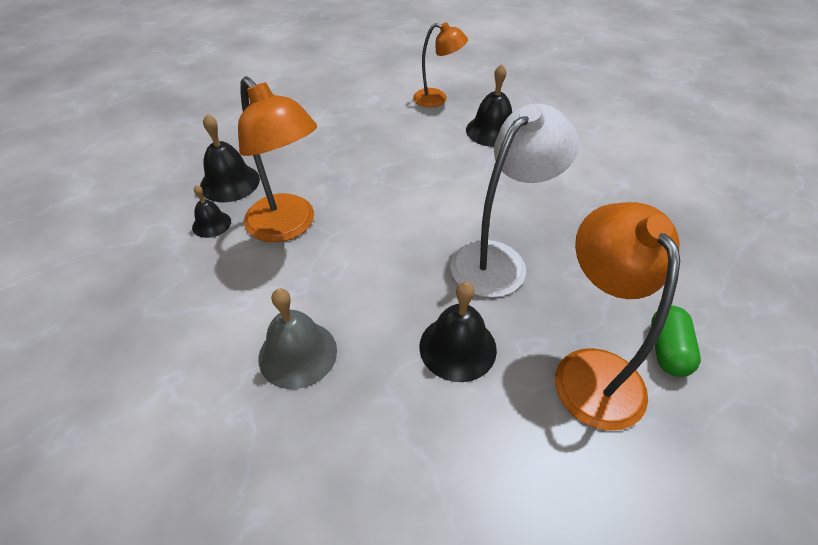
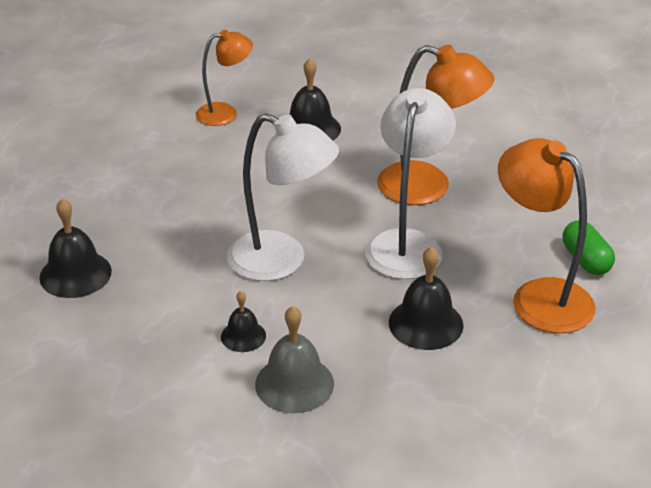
camera: 30 degrees left, 10 degrees down
black bell [192,185,231,238] -> black bell moved to [221,291,266,352]
orange lamp [238,76,317,242] -> orange lamp moved to [377,45,495,205]
none -> white lamp [227,113,339,281]

